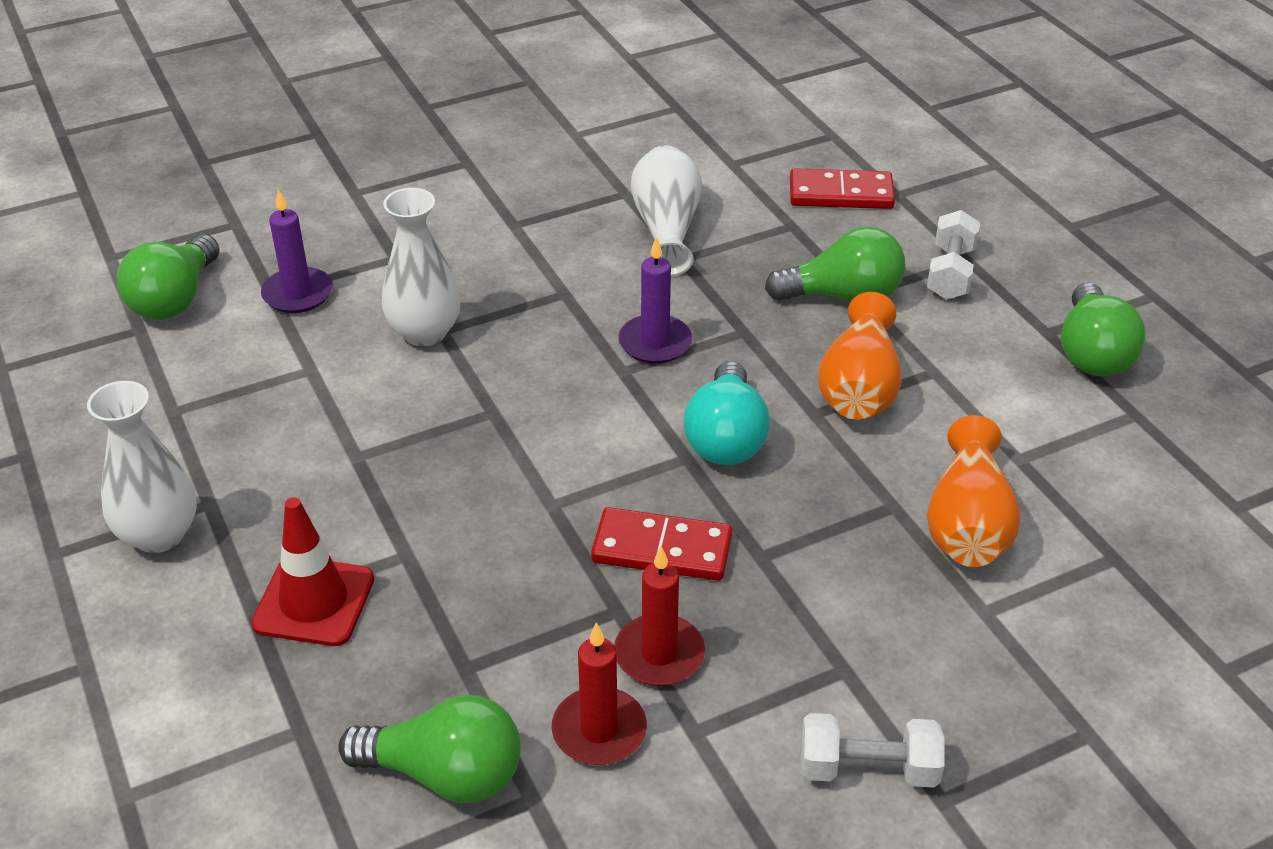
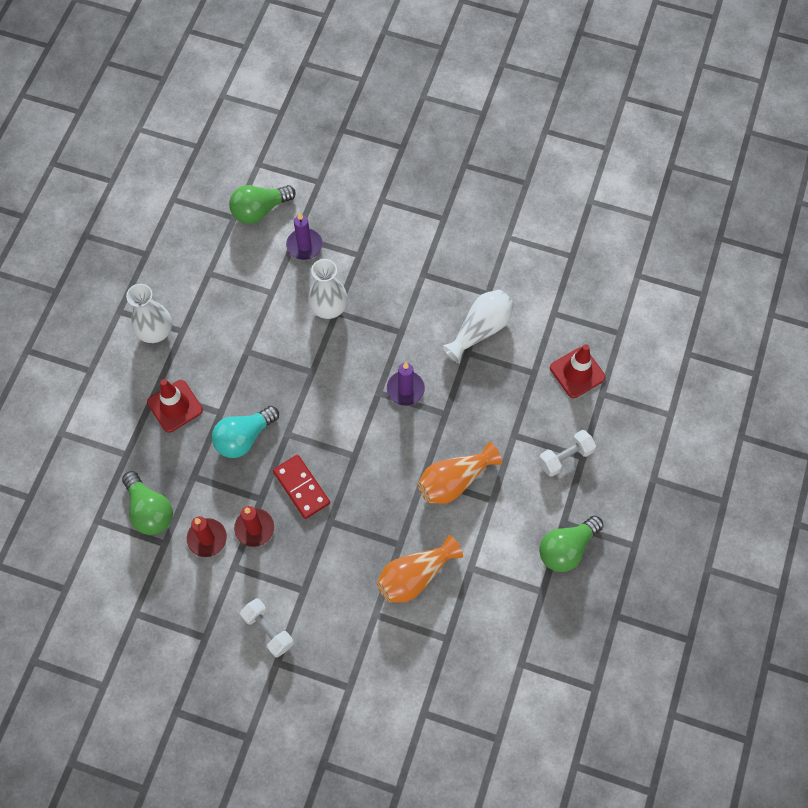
camera: 45 degrees right, 25 degrees up
turquoise light bulb [684,361,770,465] -> turquoise light bulb moved to [212,406,279,458]
green light bulb [765,226,906,301] -> none
red domino [790,168,895,209] -> red traffic cone [550,344,606,398]

